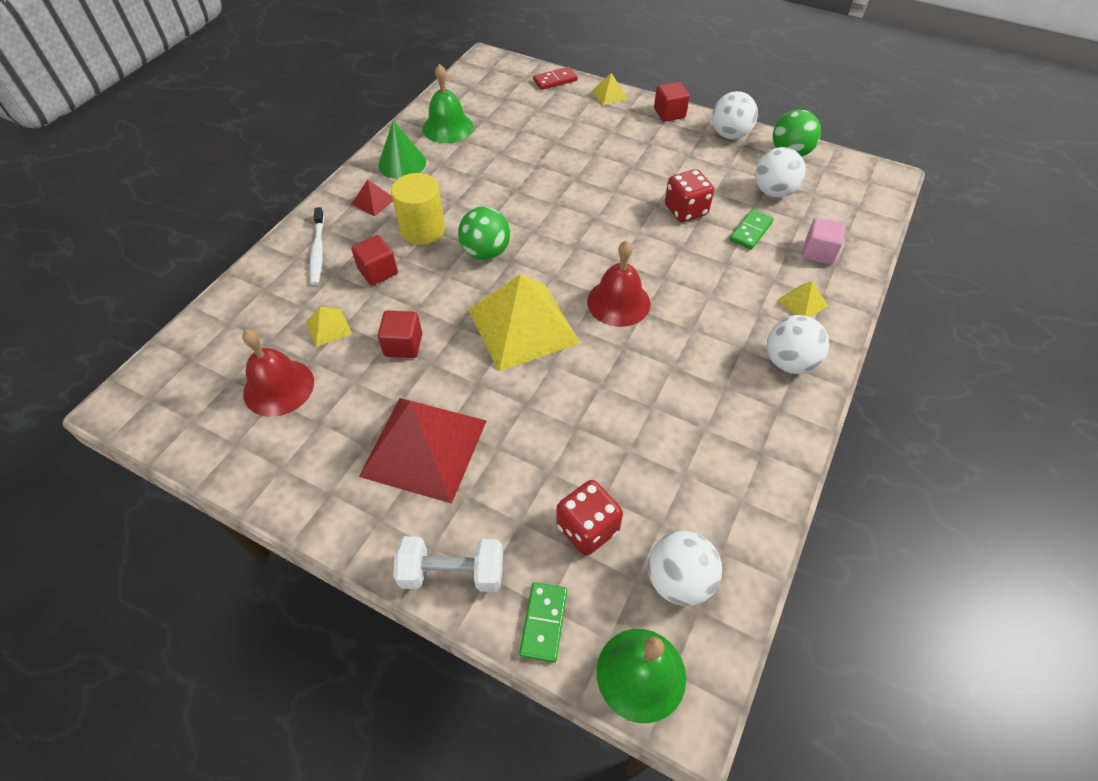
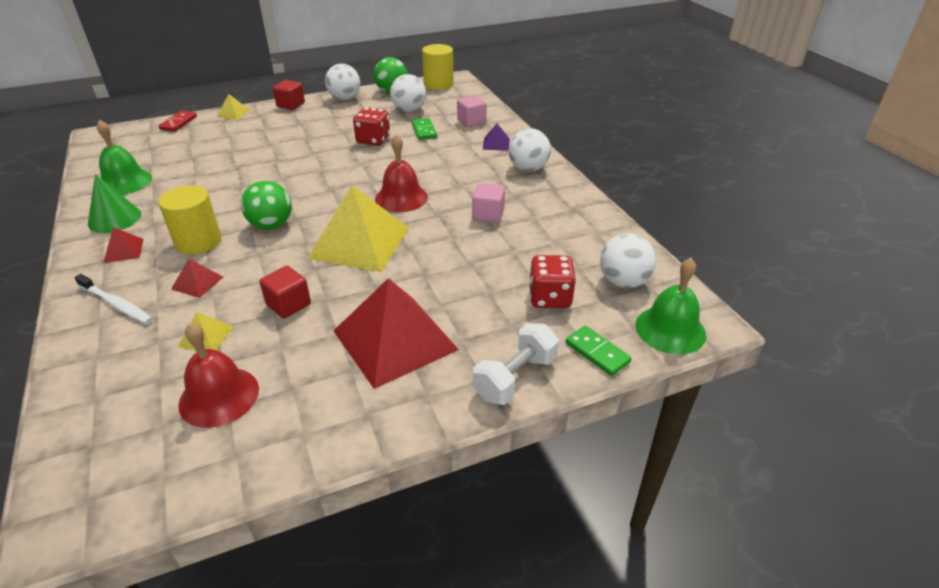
camera: 50 degrees left, 15 degrees down
red cube [351,235,398,285] -> red pyramid [171,259,223,298]
yellow pyramid [777,282,828,317] -> purple pyramid [483,124,510,151]
none -> yellow cylinder [422,44,454,90]
none -> pink cube [472,183,505,223]

